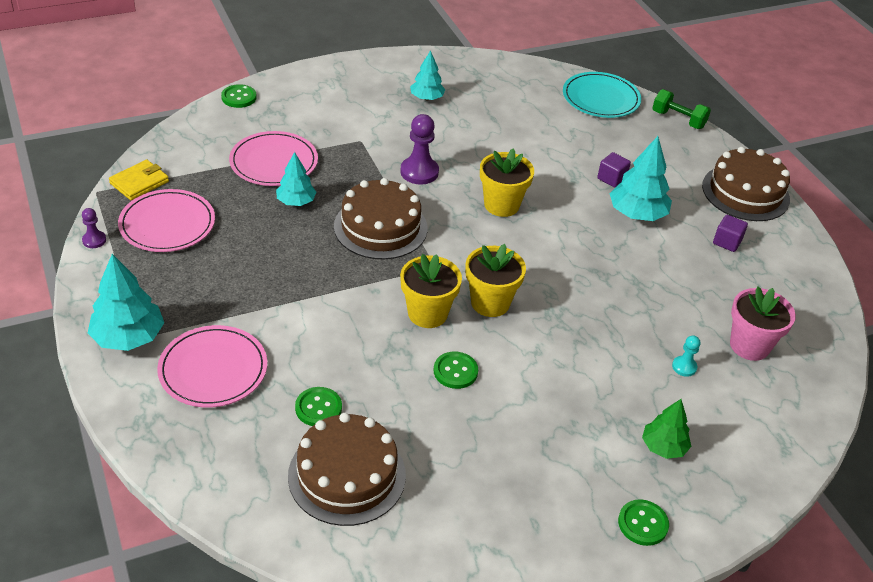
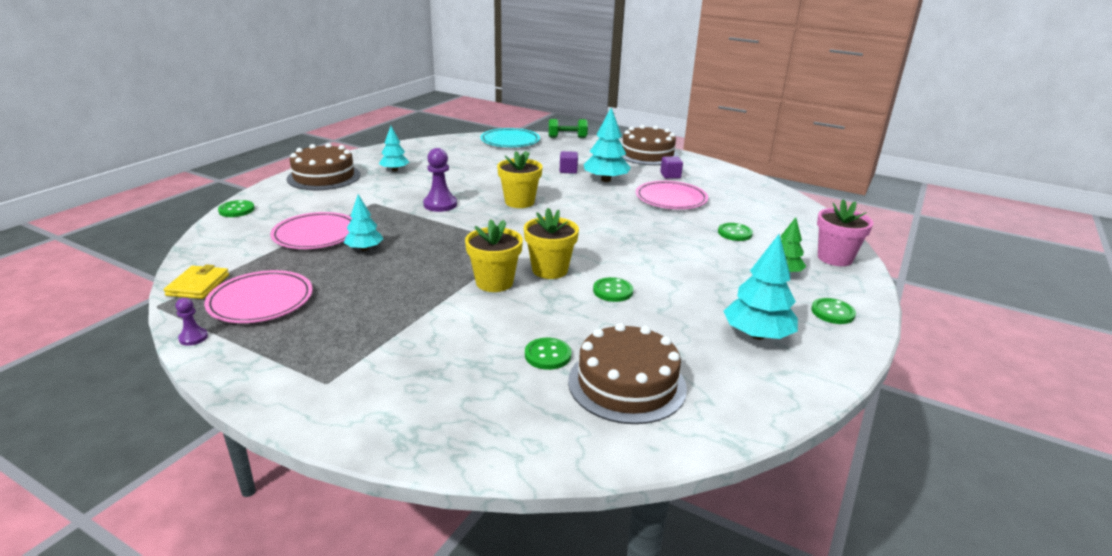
camera: 35 degrees left, 15 degrees down
turquoise tree [88,254,164,351] -> turquoise tree moved to [724,234,798,340]
pink plate [157,325,267,408] -> pink plate moved to [636,181,708,209]
brown cake [334,178,427,259] -> brown cake moved to [287,143,360,190]
yellow flower pot [465,244,526,317] -> yellow flower pot moved to [465,220,523,292]
turquoise pawn [672,335,700,377] -> green button [718,223,753,241]
pink flower pot [730,286,796,361] -> pink flower pot moved to [817,199,874,266]

